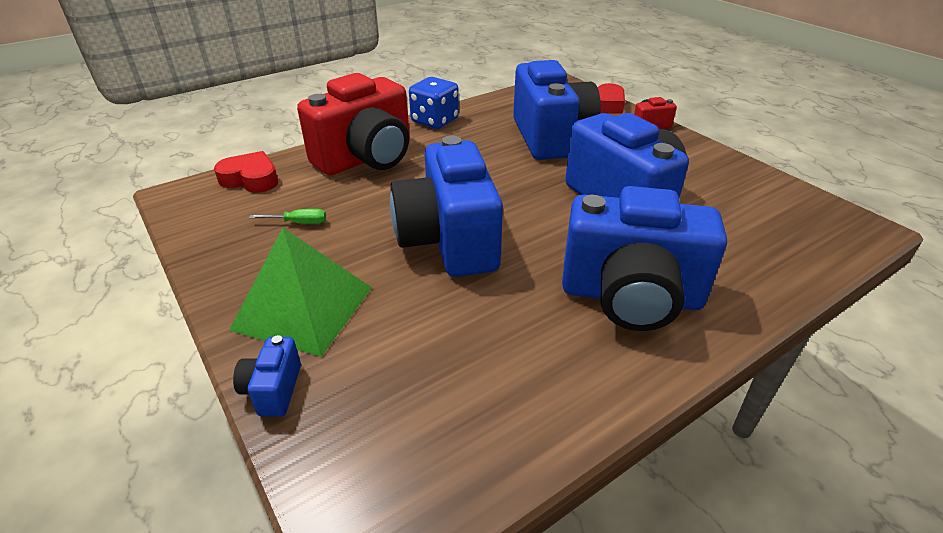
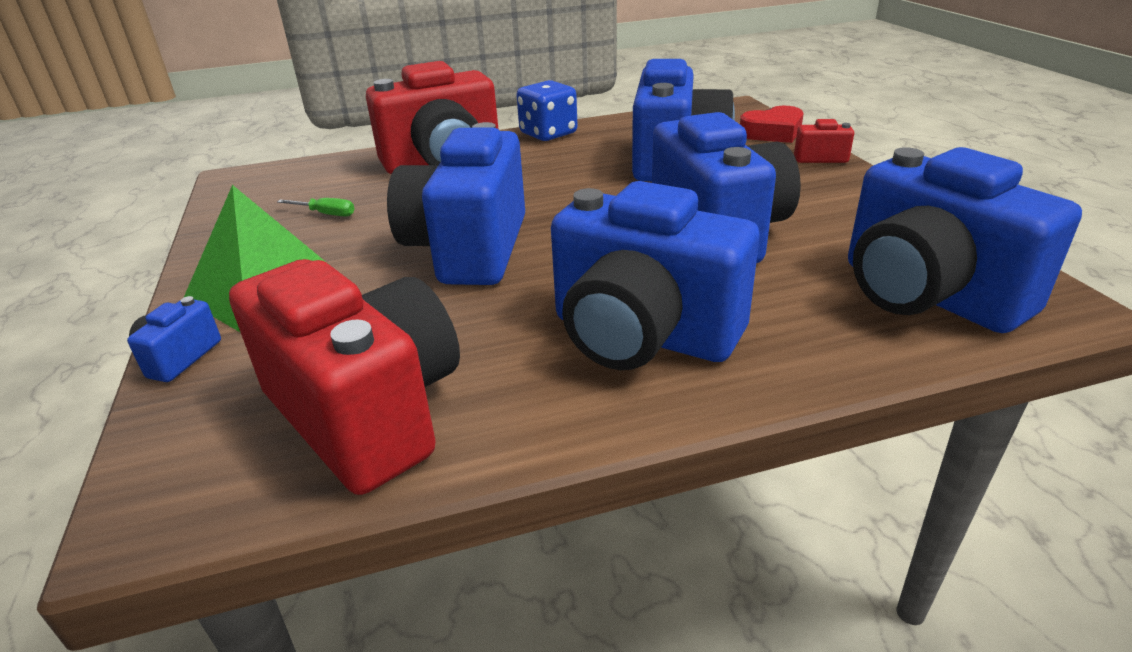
camera: 20 degrees right, 5 degrees down
red heart [214,151,278,193] -> none
none -> red camera [229,259,460,495]
none -> blue camera [848,147,1082,333]

